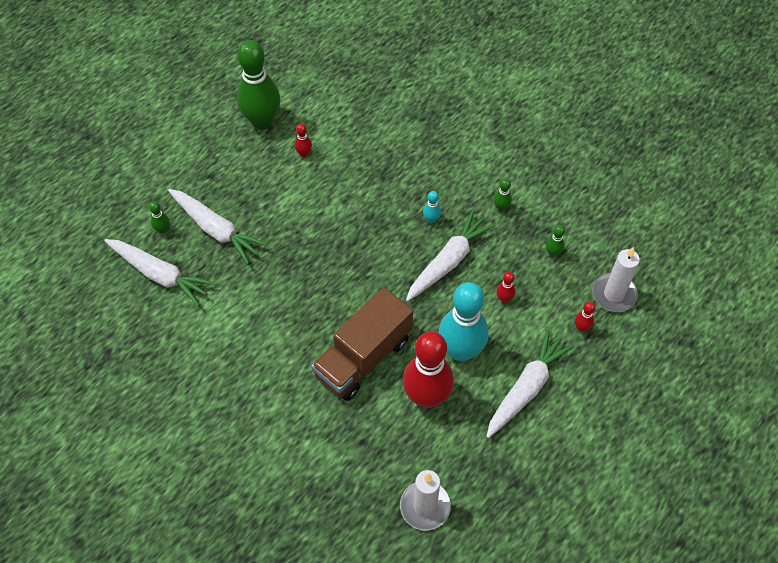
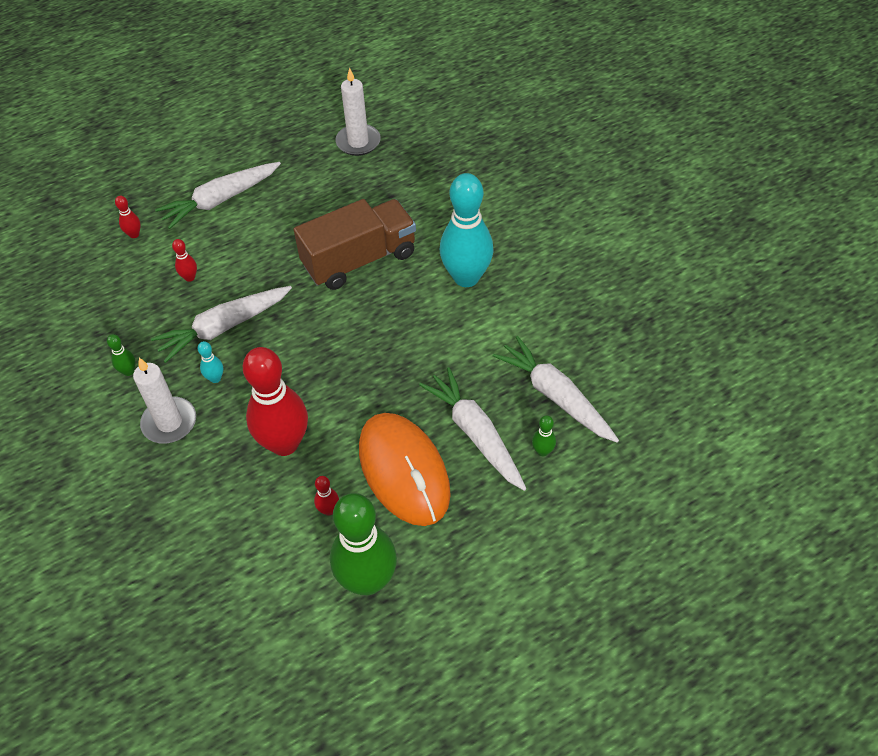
camera: 160 degrees left, 5 degrees down
red bowling pin [403,331,454,408] -> red bowling pin moved to [243,347,308,456]
turquoise bowling pin [439,282,489,361] -> turquoise bowling pin moved to [440,173,494,287]
green bowling pin [546,225,565,257] -> none
white candle [592,247,640,312] -> white candle moved to [133,358,196,444]
none -> orange mouse [359,413,451,526]

